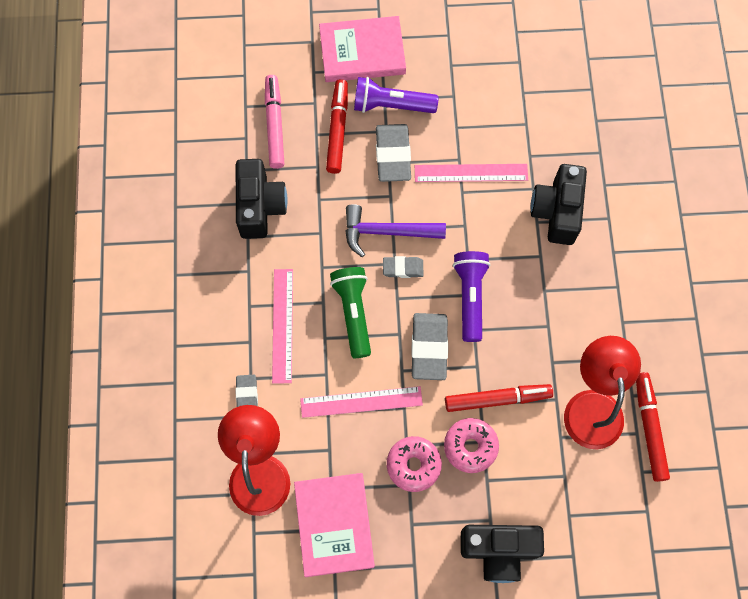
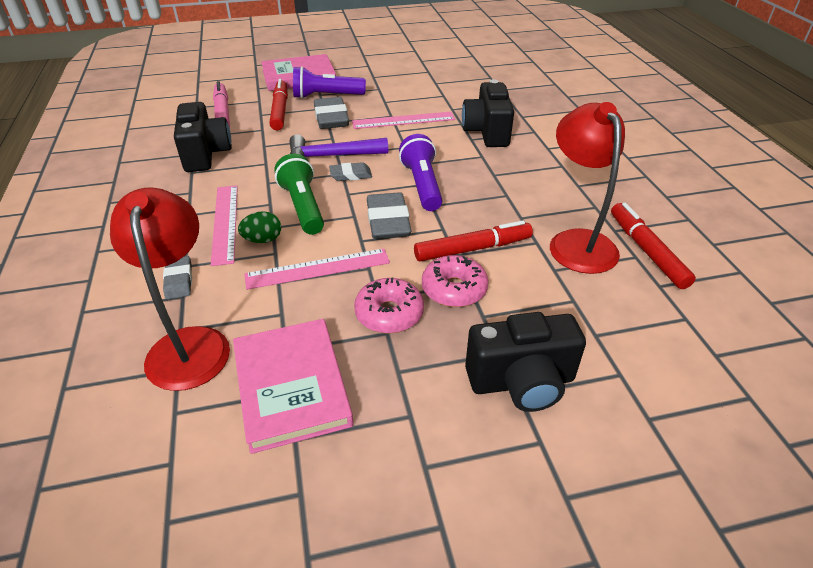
camera: 10 degrees left, 30 degrees down
none -> green egg [238,211,281,243]

